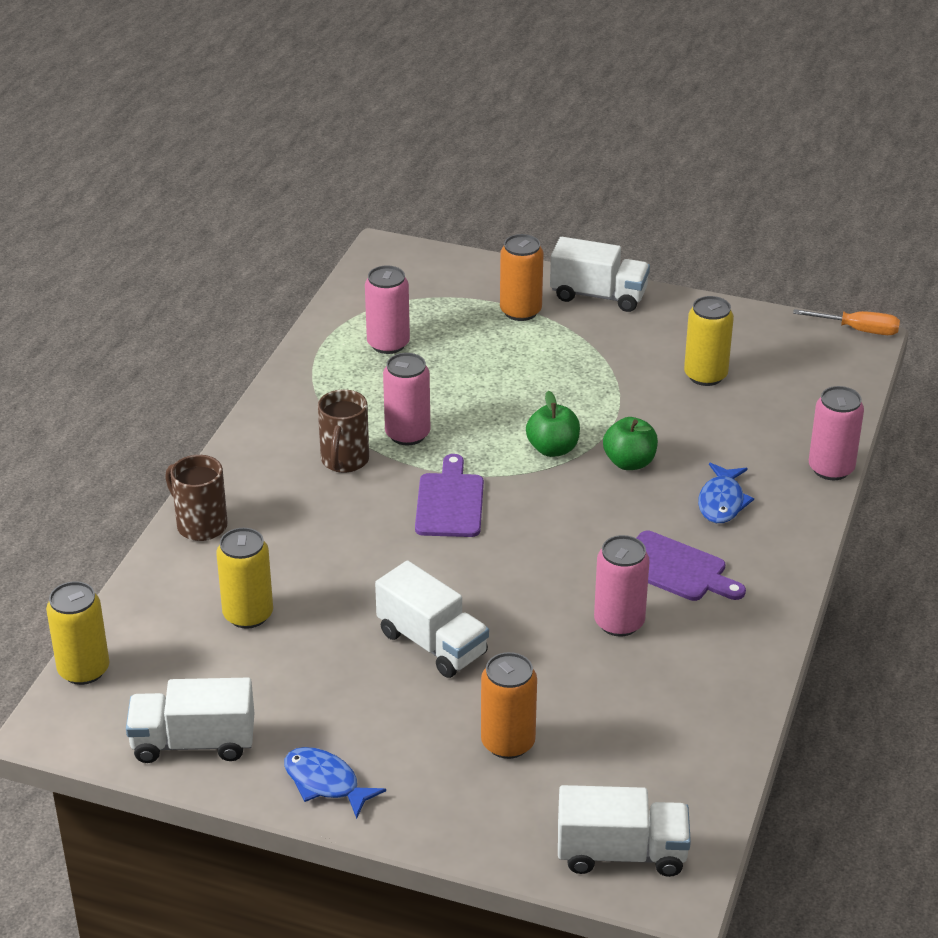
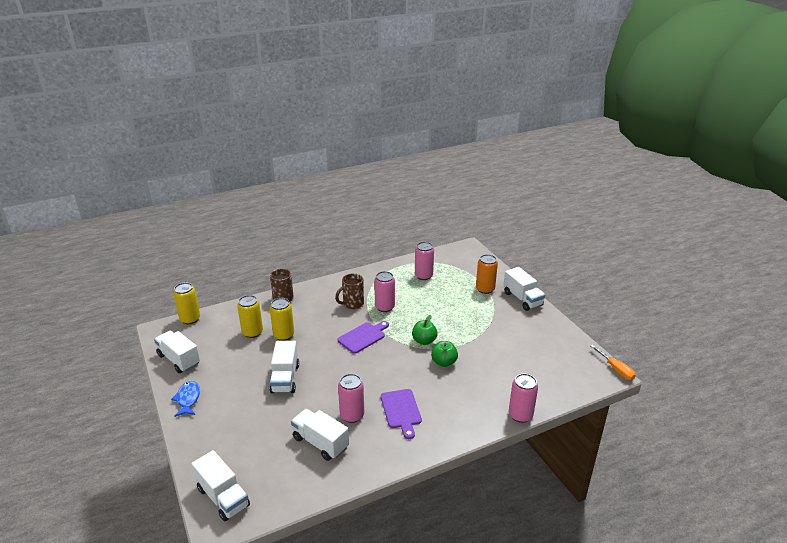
camera: 45 degrees right, 5 degrees down
orange can [481,652,537,759] -> none
yellow can [684,296,734,386] -> yellow can moved to [270,298,294,341]
blue fish [698,463,754,523] -> none
none -> white truck [291,409,349,461]

